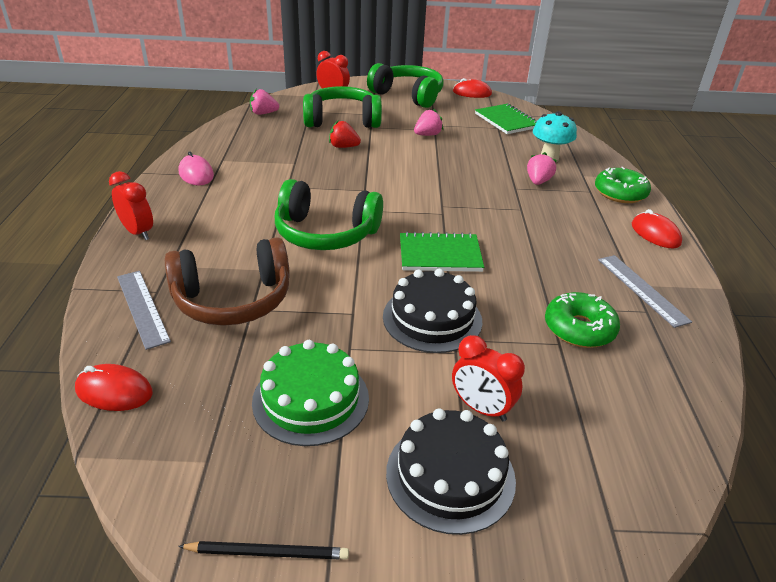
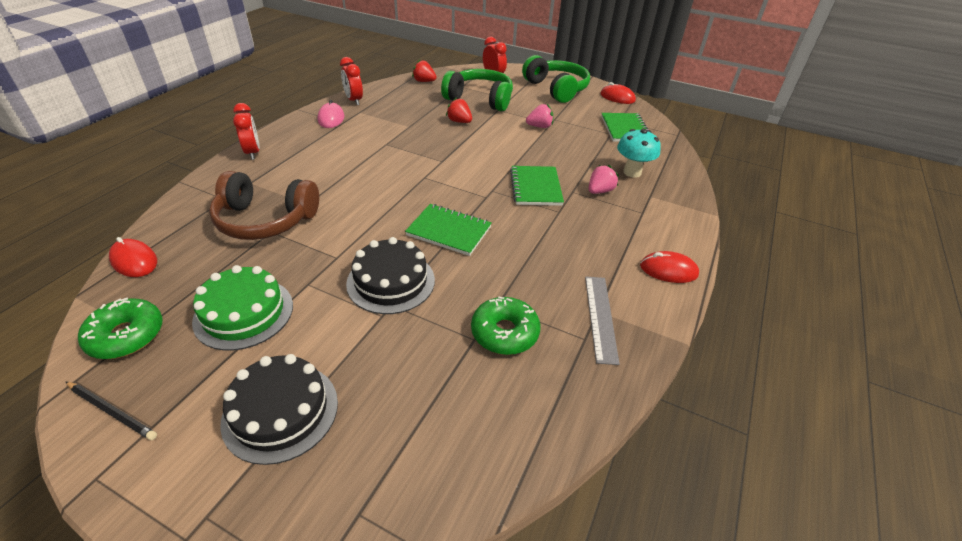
camera: 25 degrees right, 5 degrees up
grey ruler [117,271,171,350] -> none
pink strawberry [250,89,279,115] -> red strawberry [412,60,437,82]
green headphones [275,179,383,250] -> none
red clock [452,335,525,421] -> red clock moved to [340,57,363,105]
green donut [595,167,651,203] -> green donut moved to [78,298,163,359]
red mouse [632,209,682,248] -> red mouse turned 75 degrees counterclockwise [640,251,699,283]
none -> green notebook [510,166,564,206]

